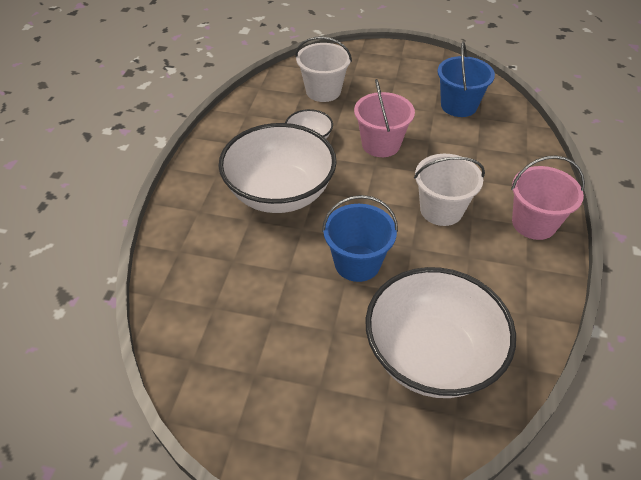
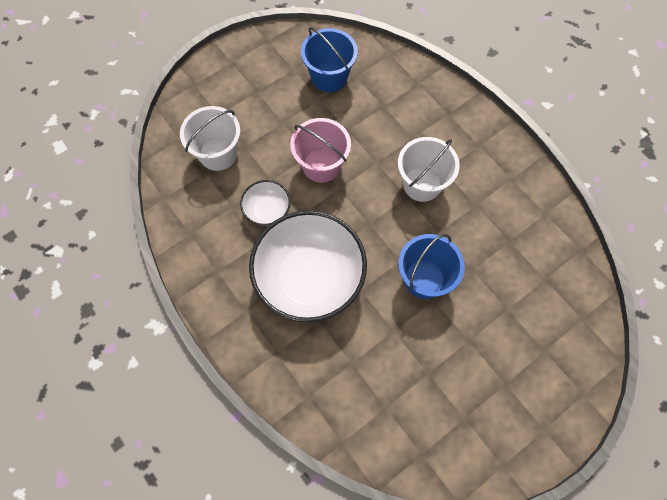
camera: 50 degrees left, 20 degrees up
white bowl [365,267,516,398] -> none
pink bucket [511,155,585,240] -> none

